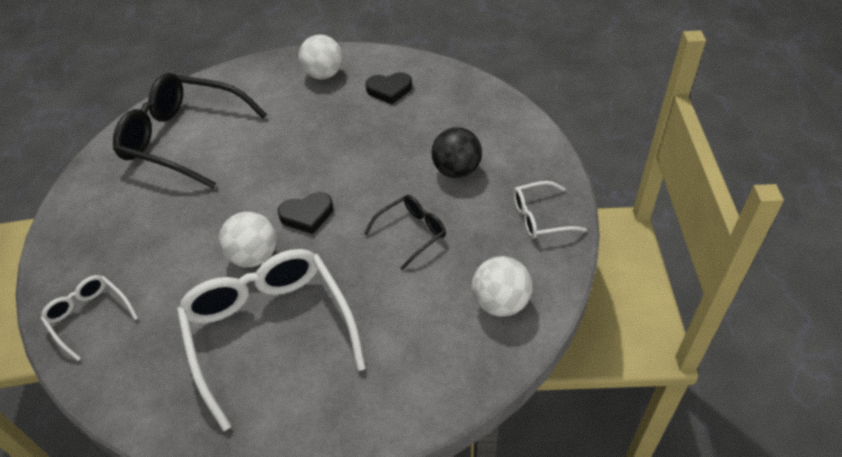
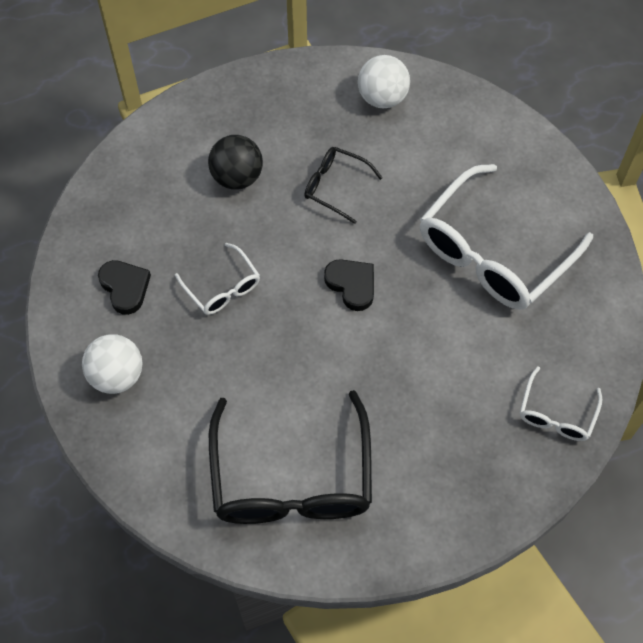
camera: 115 degrees left, 15 degrees up
white ball [219,212,276,267] -> none
white glasses [513,181,587,239] -> white glasses moved to [175,243,260,315]

